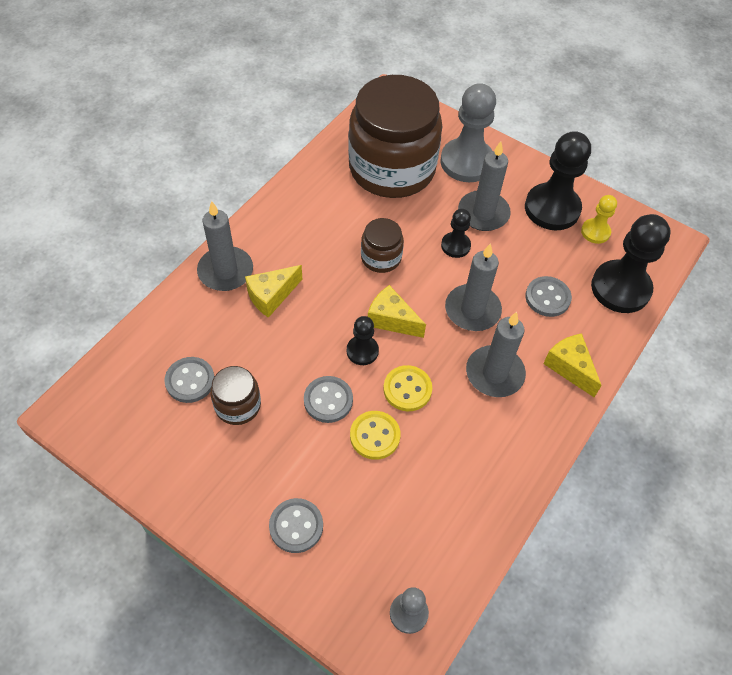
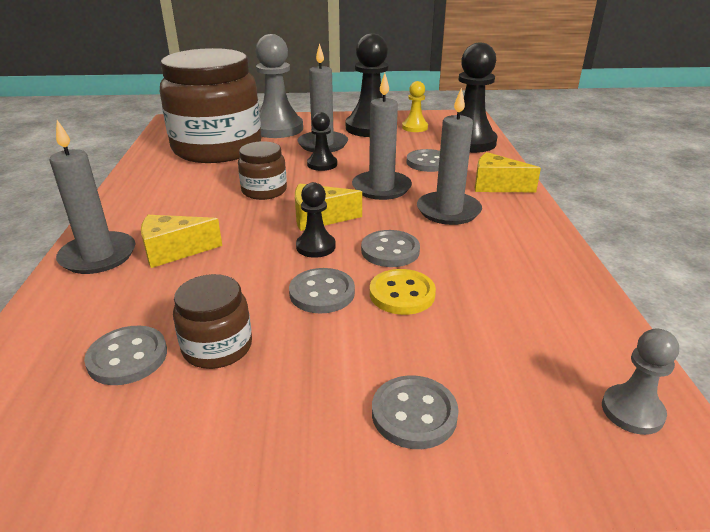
camera: 35 degrees left, 25 degrees down
yellow cheese [245,265,302,318] -> yellow cheese turned 60 degrees clockwise [141,215,222,268]
yellow button [383,365,432,411] -> grey button [361,230,420,267]

